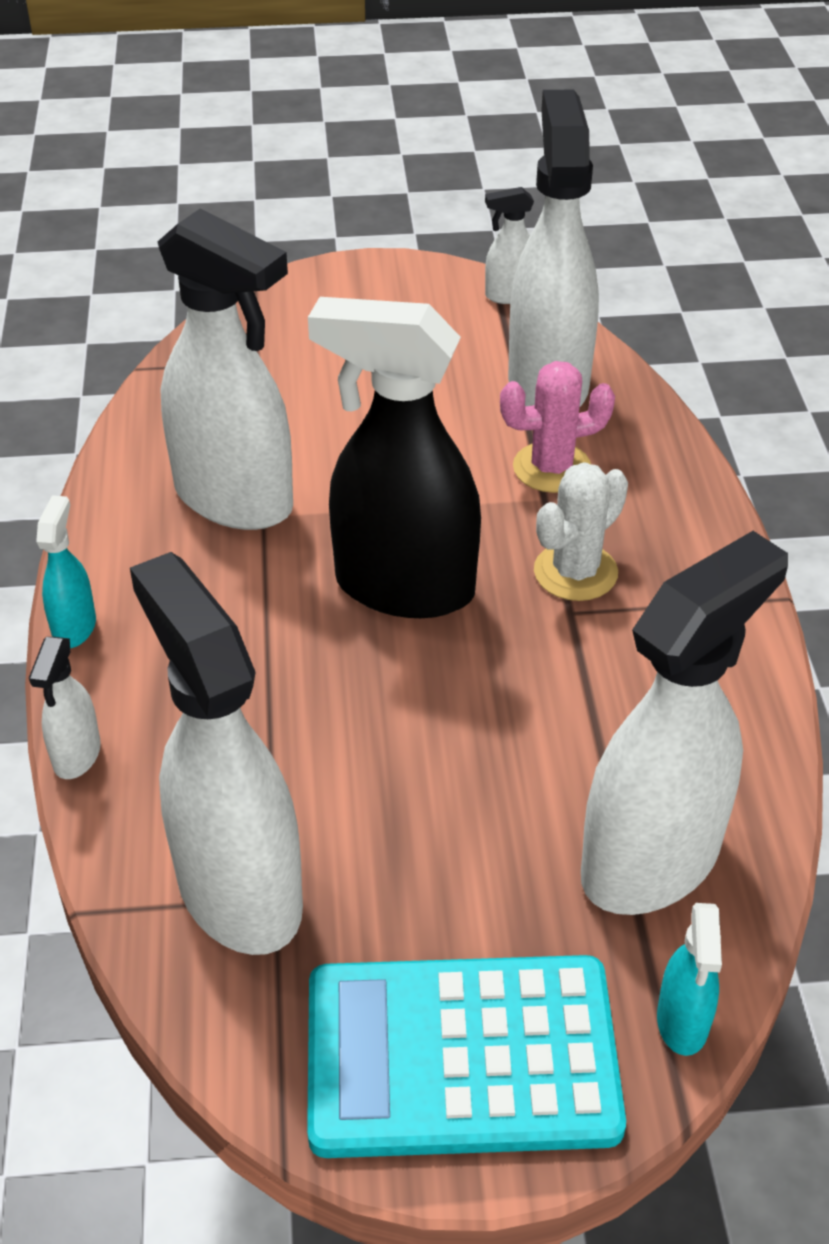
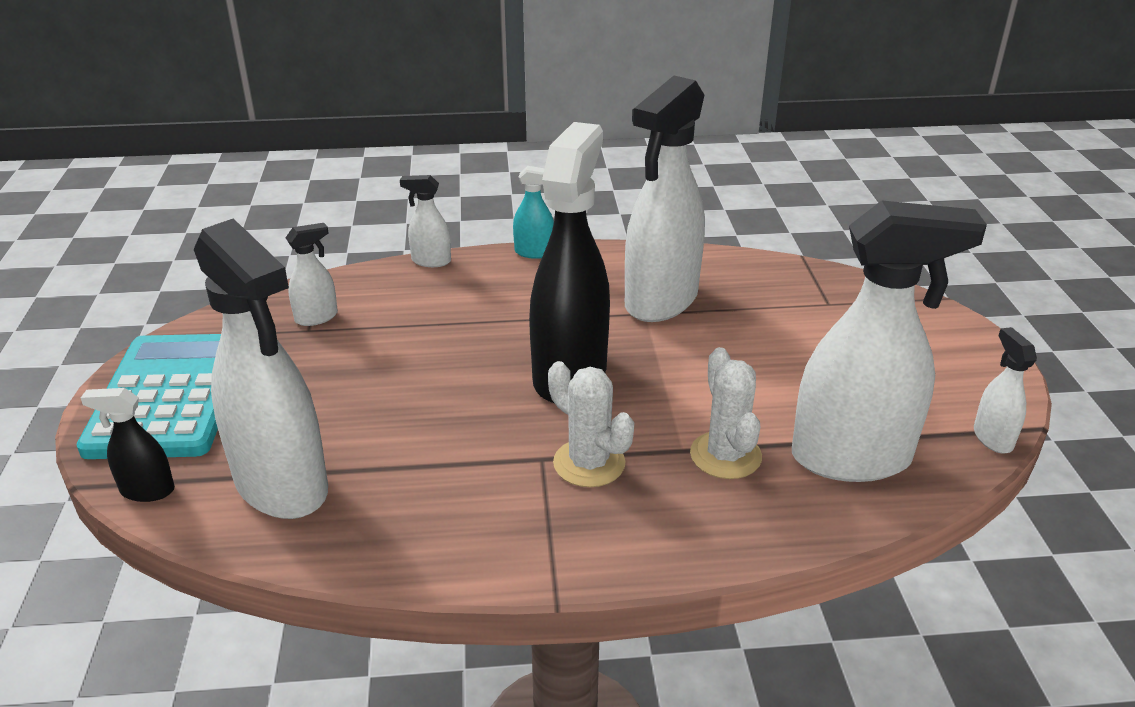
camera: 90 degrees right, 10 degrees down
white spray bottle [130,552,303,955] -> white spray bottle [285,223,338,326], size x0.44
pink cactus [500,361,615,493] -> white cactus [690,347,762,479]
turquoise spray bottle [657,903,722,1056] -> black spray bottle [81,388,175,502]

